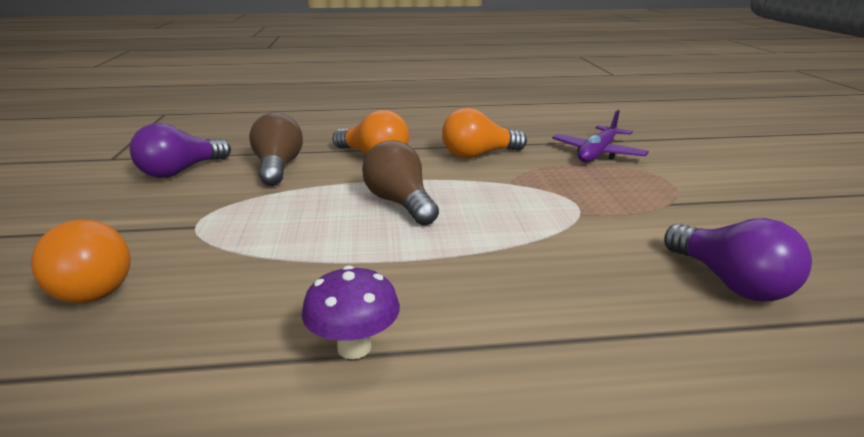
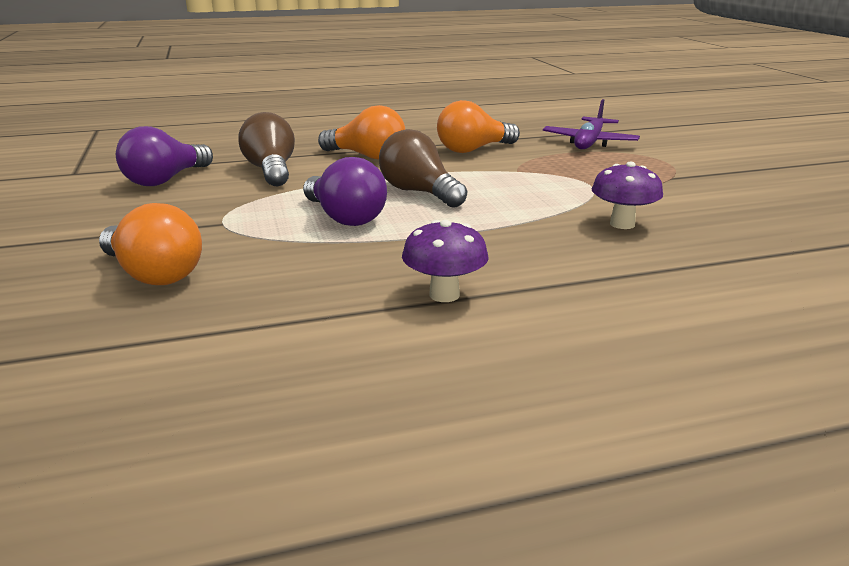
camera: 10 degrees left, 0 degrees up
purple light bulb [664,218,812,301] -> purple light bulb moved to [303,157,387,226]
none -> purple mushroom [592,162,663,229]

